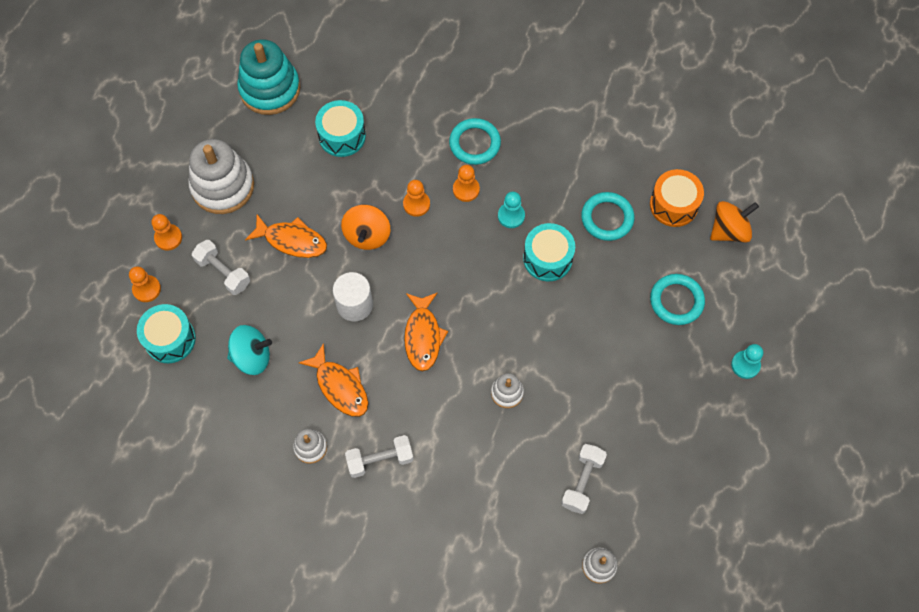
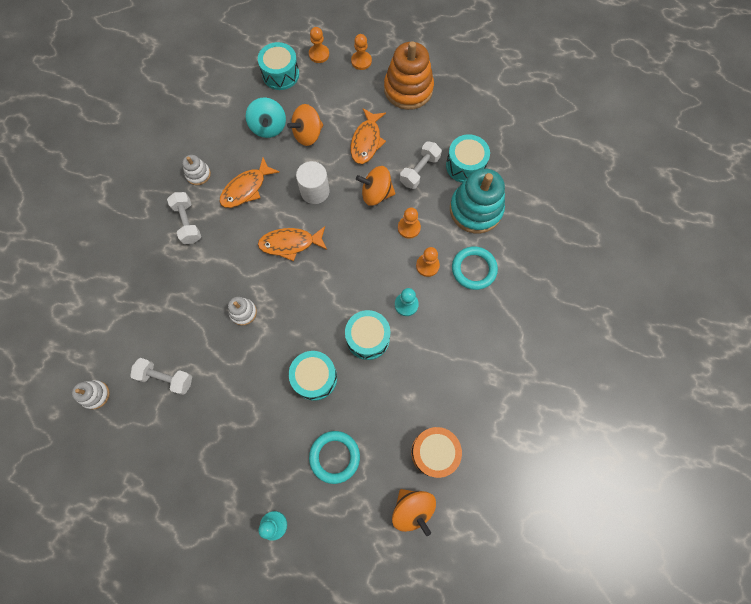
camera: 85 degrees right, 5 degrees up
white stacking toy [188,139,254,214] -> orange stacking toy [384,41,434,110]
white dumbbell [192,240,250,295] -> white dumbbell moved to [400,141,442,189]
turquoise stacking toy [237,39,300,115] -> turquoise stacking toy moved to [450,168,505,233]
turquoise ring [581,192,634,241] -> none
none -> orange spinning top [287,104,323,146]
none -> turquoise drum [289,351,337,401]

